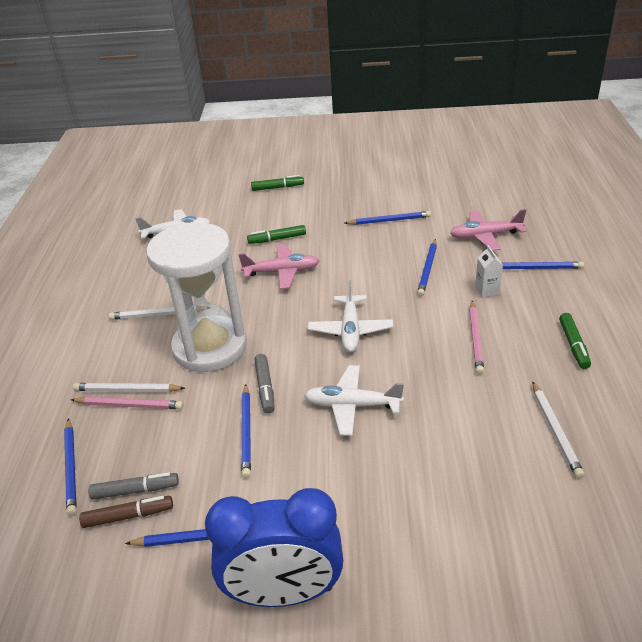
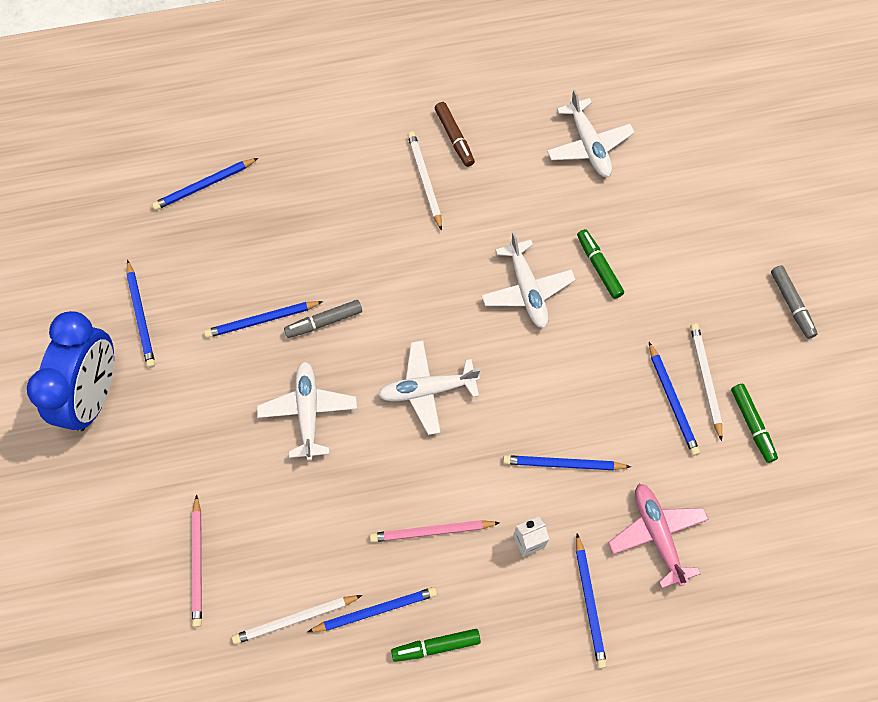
camera: 75 degrees right, 30 degrees up
pink pencil [71,396,183,409] -> pink pencil moved to [192,494,202,627]
white pencil [73,383,185,392] -> white pencil moved to [690,323,722,441]
brown marker [79,496,173,528] -> brown marker moved to [435,102,475,167]
grey marker [88,472,179,500] -> grey marker moved to [771,265,818,339]
white hourglass [146,222,247,372] -> none
blue clock [205,488,343,607] -> blue clock turned 150 degrees counterclockwise [27,311,114,431]
pink plane [239,244,319,289] -> white plane [482,232,576,328]
green marker [251,175,304,191] -> green marker moved to [731,384,778,463]
none -> blue pencil [307,587,437,632]

